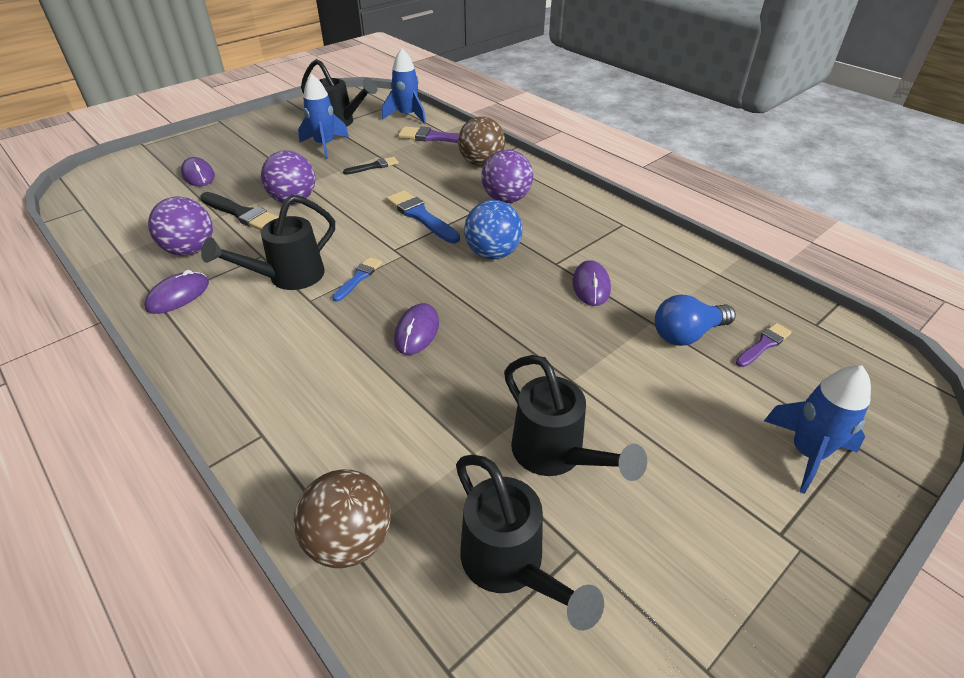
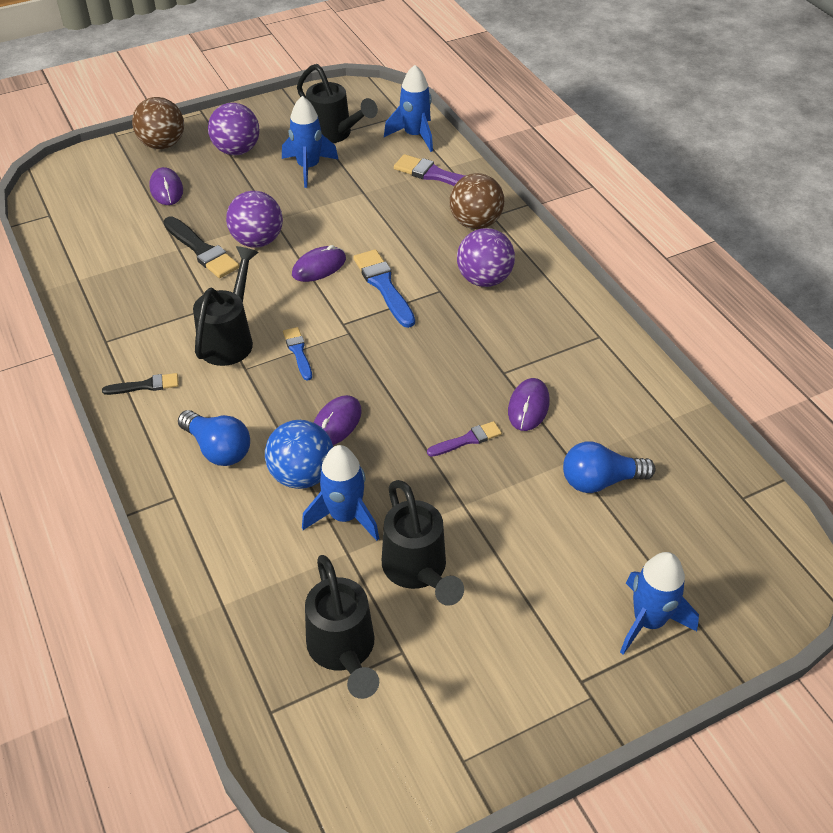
camera: 15 degrees right, 5 degrees up
purple mouse [144,270,209,314] -> purple mouse moved to [292,245,346,282]
purple ball [148,196,213,256] -> purple ball moved to [208,103,260,155]
black watering can [201,195,335,290] -> black watering can turned 135 degrees clockwise [193,246,259,366]
brown ball [293,469,391,568] -> brown ball moved to [132,97,184,149]
blue brush [332,257,382,302] -> blue brush turned 60 degrees counterclockwise [283,327,312,381]
black brush [343,157,399,175] -> black brush moved to [102,373,179,395]
blue ball [464,200,523,259] -> blue ball moved to [265,420,333,489]
purple brush [735,323,792,367] -> purple brush moved to [427,421,502,457]
none -> blue light bulb [178,410,250,466]
none -> blue rocket [302,445,379,541]

